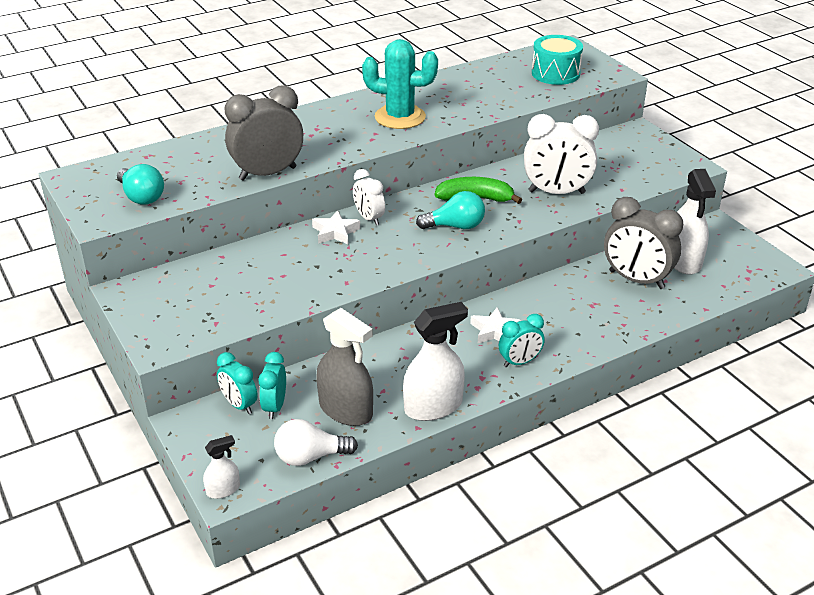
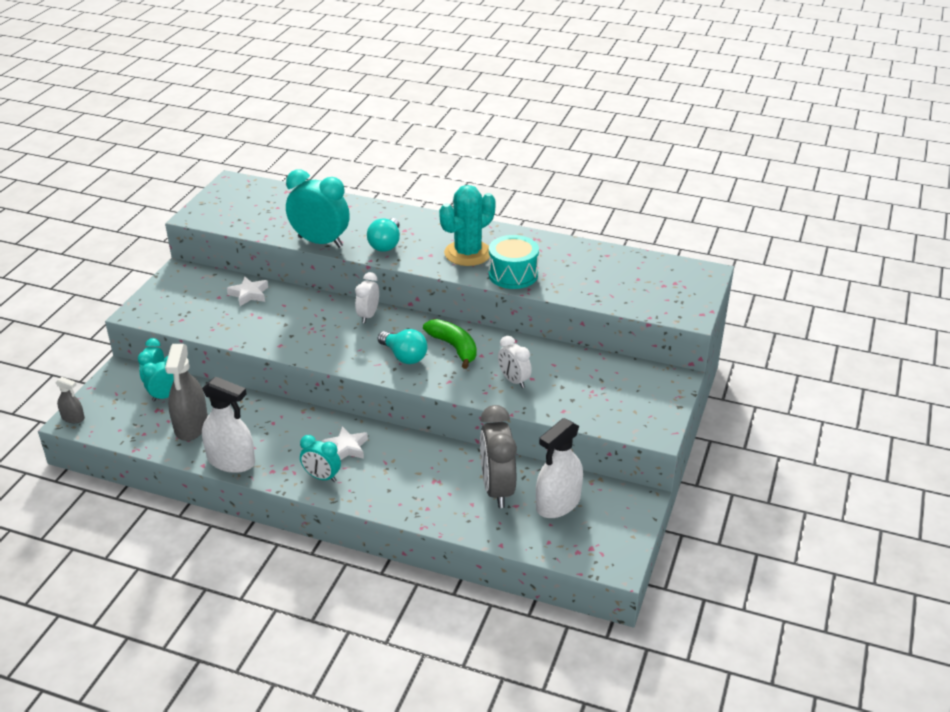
camera: 50 degrees right, 0 degrees up
turquoise light bulb [117,164,164,205] -> turquoise light bulb moved to [367,218,400,252]
white spray bottle [203,435,240,499] -> grey spray bottle [55,377,85,423]
grey clock [225,85,303,181] -> turquoise clock [286,169,350,248]
white light bulb [274,419,358,466] -> none
white star [312,210,360,245] -> white star moved to [227,276,268,306]
turquoise cactus [362,39,438,129] -> turquoise cactus turned 75 degrees clockwise [439,185,496,266]
white clock [524,114,599,194] -> white clock [498,336,532,388], size x0.57
turquoise drum [532,35,583,85] -> turquoise drum moved to [489,235,539,289]

